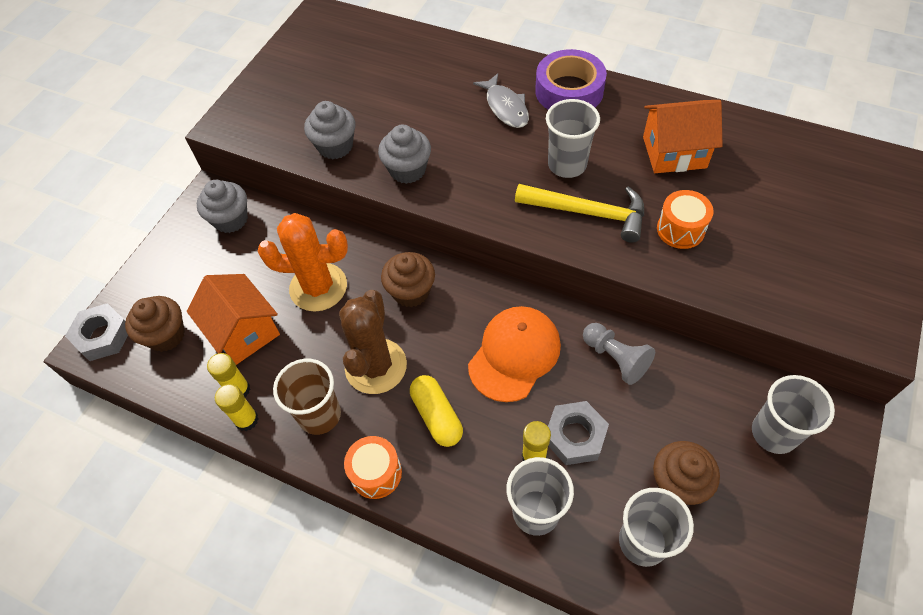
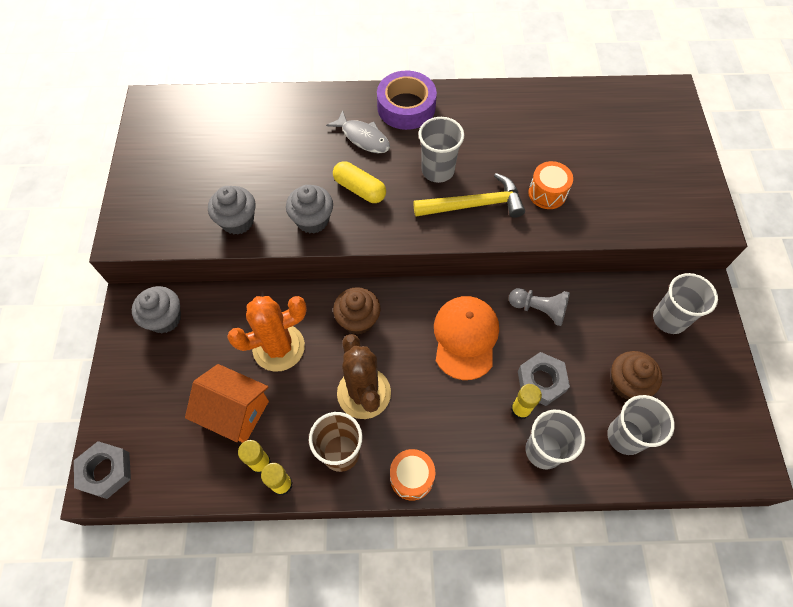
camera: 30 degrees left, 5 degrees up
brown cupcake [125,296,185,352] -> none
yellow capsule [410,375,463,447] -> yellow capsule moved to [333,161,386,203]
orange house [643,100,722,173] -> none

